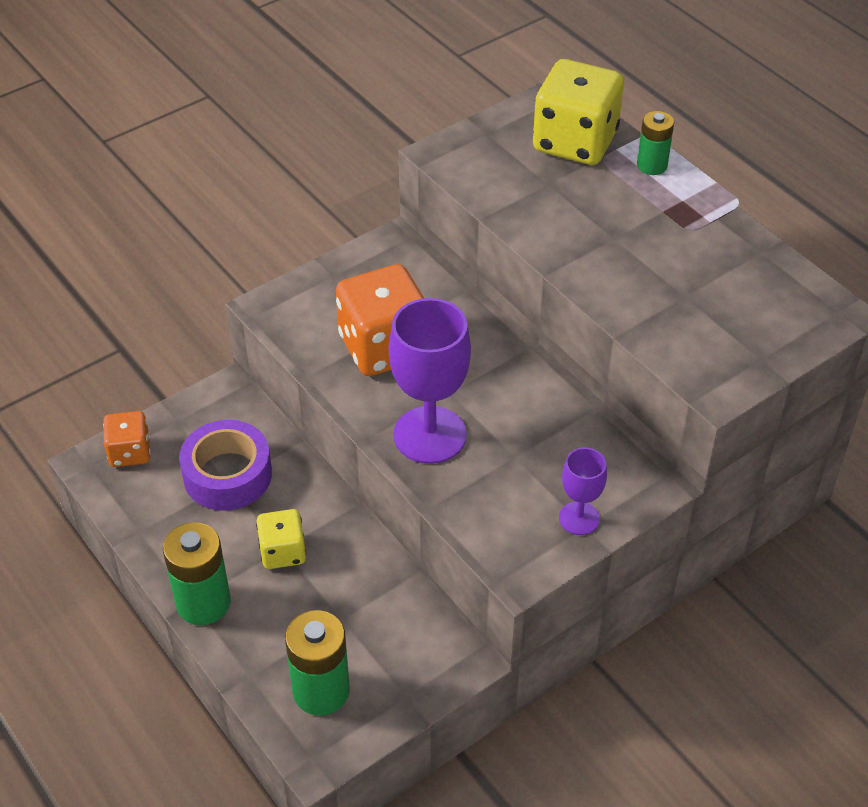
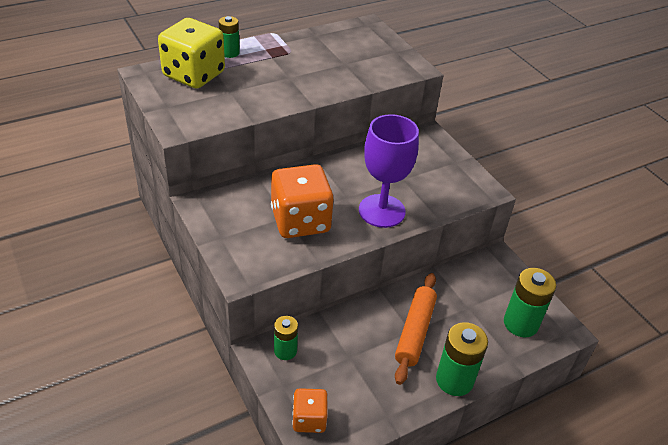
camera: 85 degrees left, 5 degrees down
purple tape [179,420,272,511] -> none
yellow dice [256,509,306,569] -> orange rolling pin [395,273,437,385]
purple goblet [559,448,607,535] -> none
none -> green battery [274,316,298,360]

